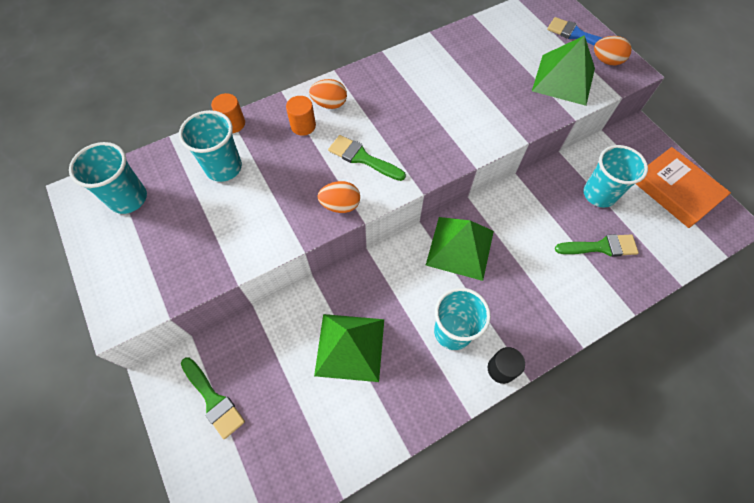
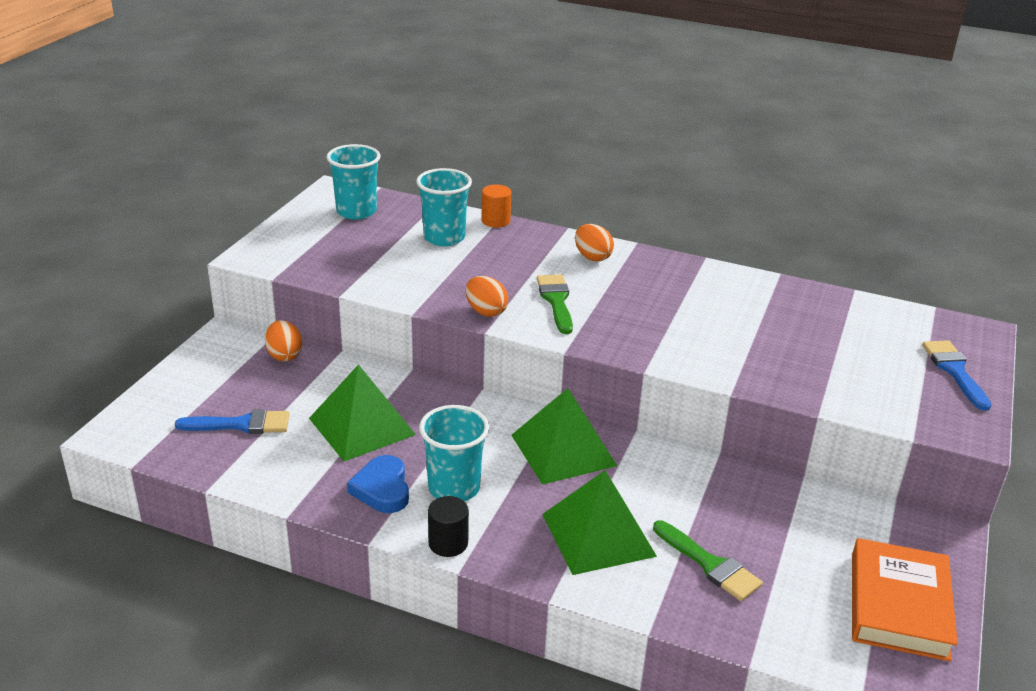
camera: 50 degrees right, 30 degrees down
green brush [181,357,245,439] -> none
orange cylinder [286,96,316,136] -> none
green pyramid [532,35,595,106] -> green pyramid moved to [542,470,657,575]
turquoise cup [583,145,648,207] -> none
orange egg [594,36,632,65] -> orange egg moved to [265,320,302,362]
none -> blue brush [175,409,290,434]
none -> blue heart [347,455,409,513]

